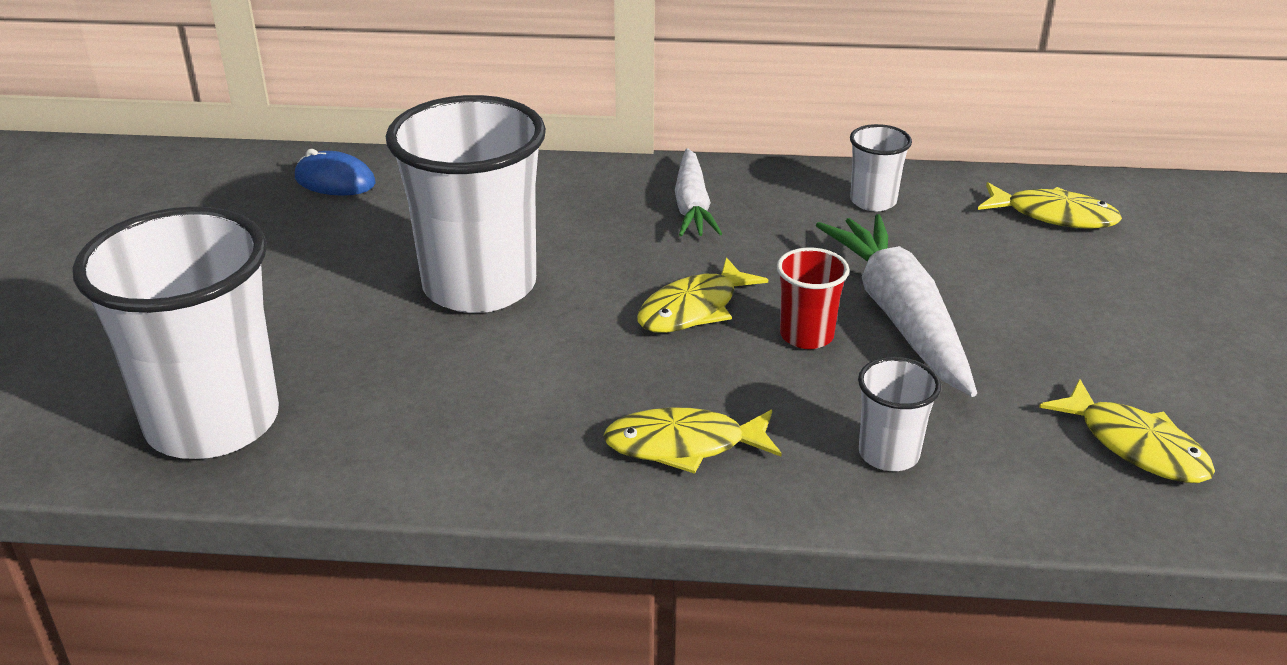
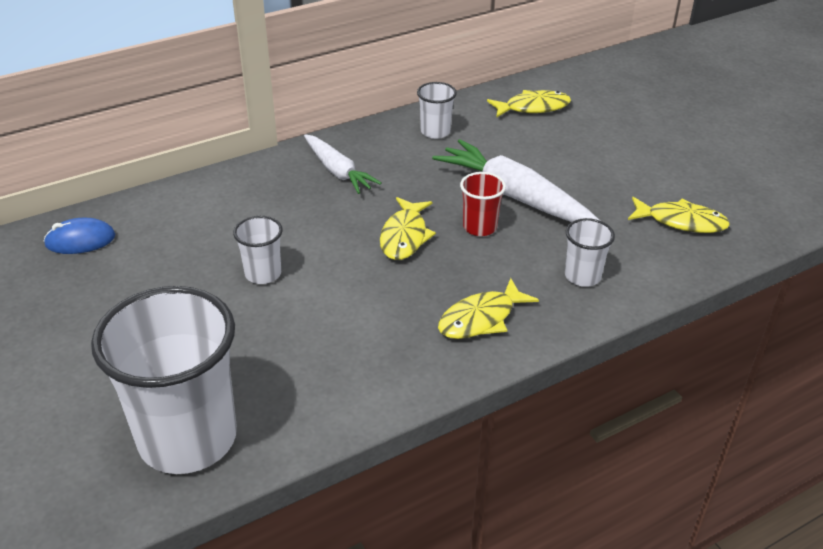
camera: 35 degrees left, 5 degrees up
white cup [386,95,546,313] -> white cup [233,216,283,284], size x0.45

